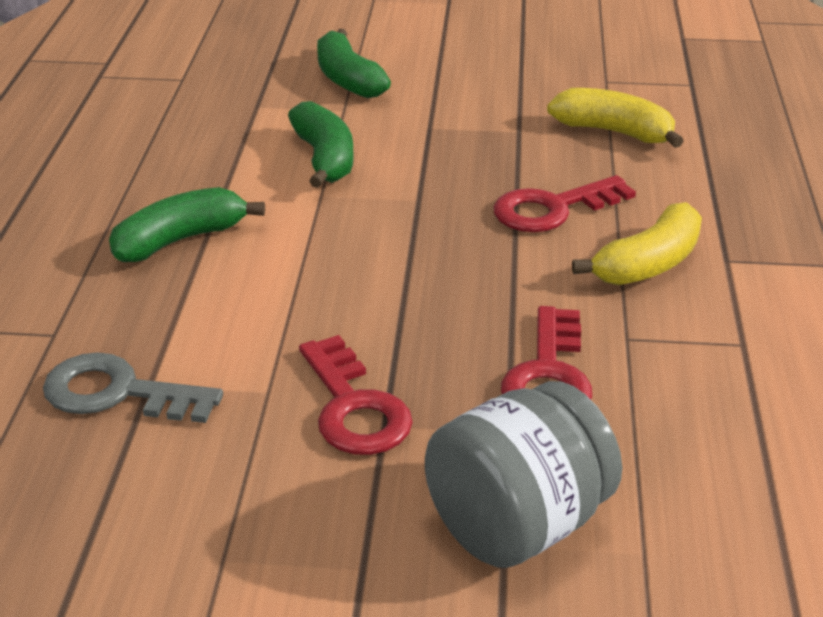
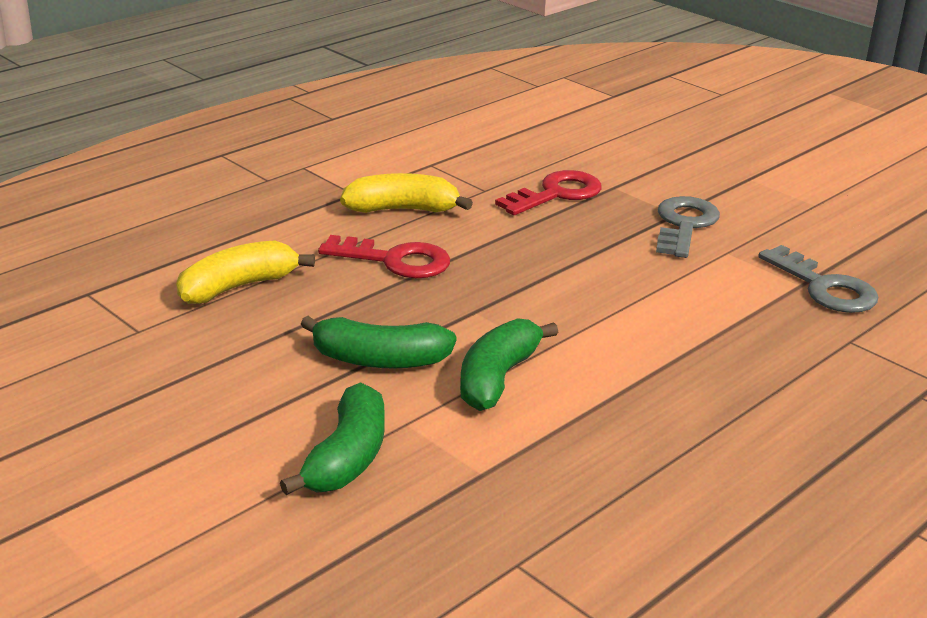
camera: 140 degrees left, 5 degrees down
green banana [109,187,265,262] -> green banana moved to [301,316,456,368]
red key [299,335,413,455] -> grey key [656,196,720,258]
grey jar [425,381,622,568] -> none
yellow banana [547,88,684,148] -> yellow banana turned 75 degrees clockwise [176,240,315,304]

